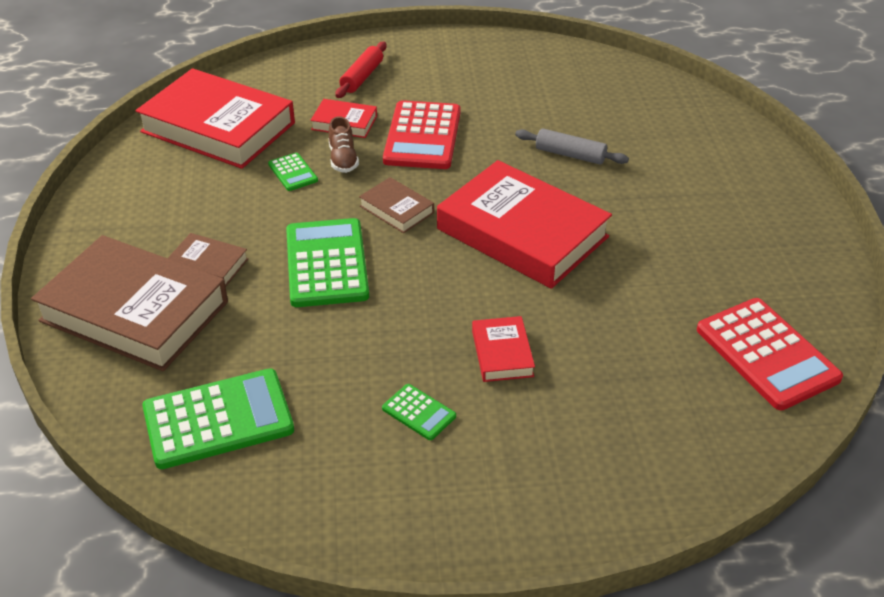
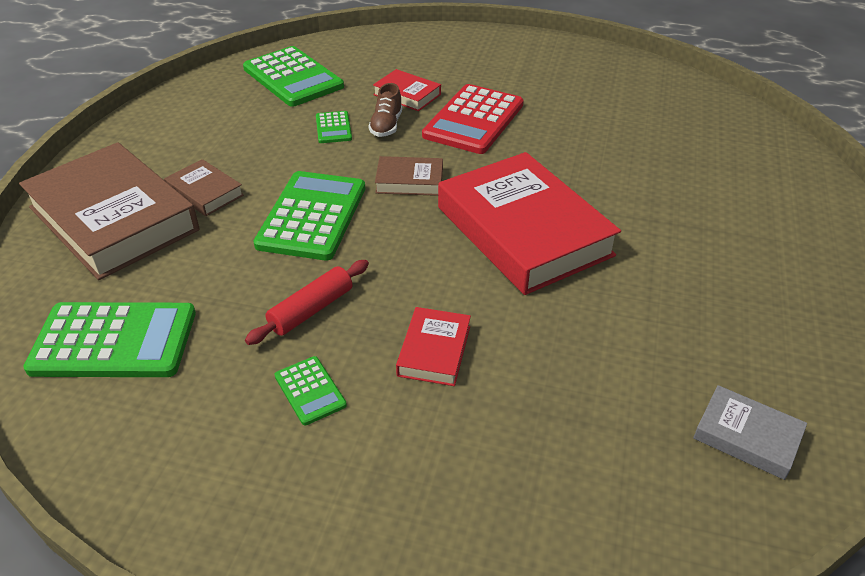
camera: 20 degrees right, 0 degrees up
red book [136,68,295,169] -> green calculator [243,46,344,107]
red rolling pin [335,42,387,98] -> red rolling pin moved to [245,260,369,345]
brown book [359,177,434,233] -> brown book turned 60 degrees counterclockwise [375,156,443,196]
grey rolling pin [515,128,629,165] -> none
red calculator [697,298,843,410] -> grey book [693,385,807,480]

